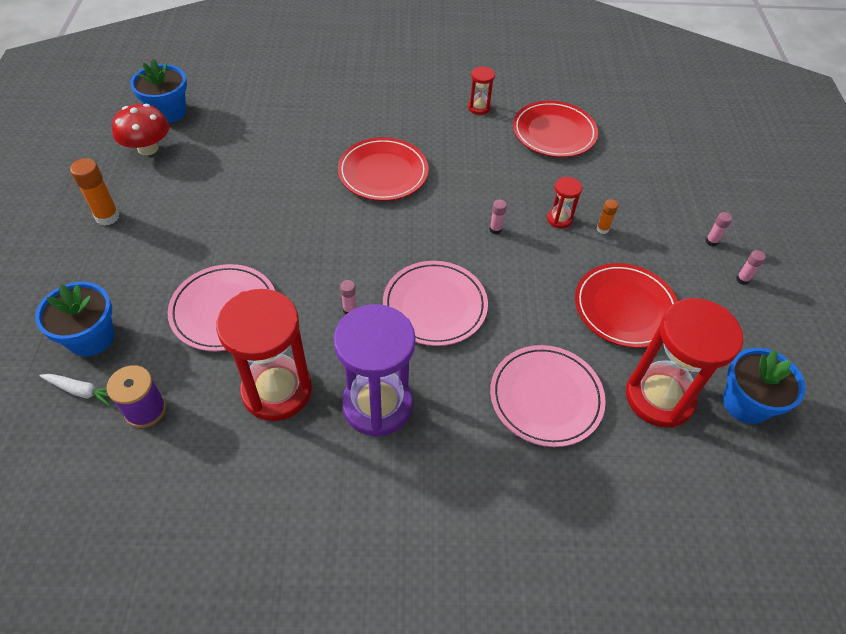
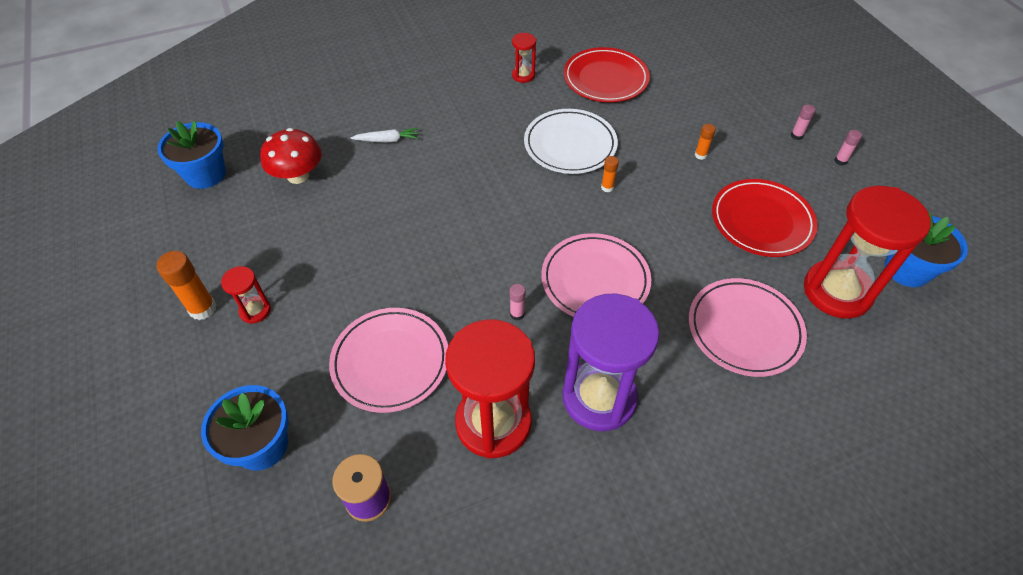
camera: 20 degrees left, 0 degrees up
white carrot [39,374,111,406] -> white carrot moved to [350,128,419,143]
red mushroom [112,104,169,155] -> red mushroom moved to [260,128,321,184]
red plate [338,137,429,201] -> none
pink glue stick [490,200,507,234] -> orange glue stick [601,156,619,192]
red hourglass [547,177,582,228] -> red hourglass moved to [221,266,271,324]
none -> white plate [524,109,618,174]

